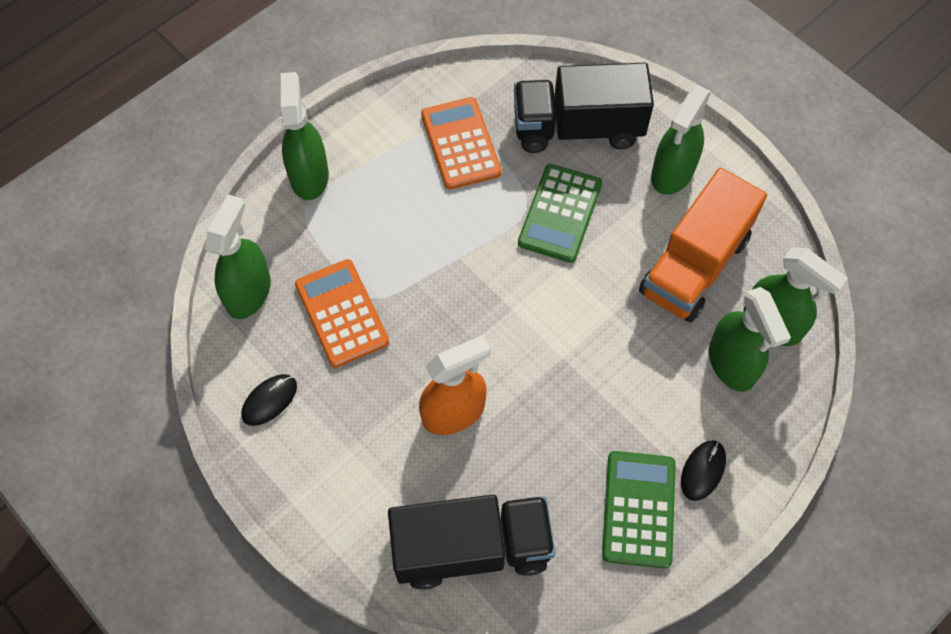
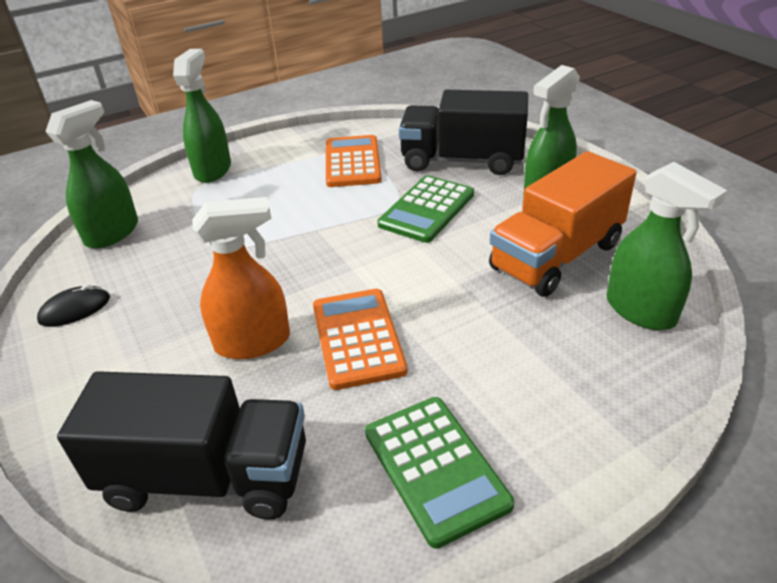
camera: 15 degrees right, 25 degrees down
orange calculator [295,259,389,368] -> orange calculator moved to [313,289,408,390]
green calculator [602,451,676,569] -> green calculator turned 135 degrees clockwise [365,397,514,549]
black mouse [681,440,726,501] -> none
green spray bottle [709,287,791,392] -> none

